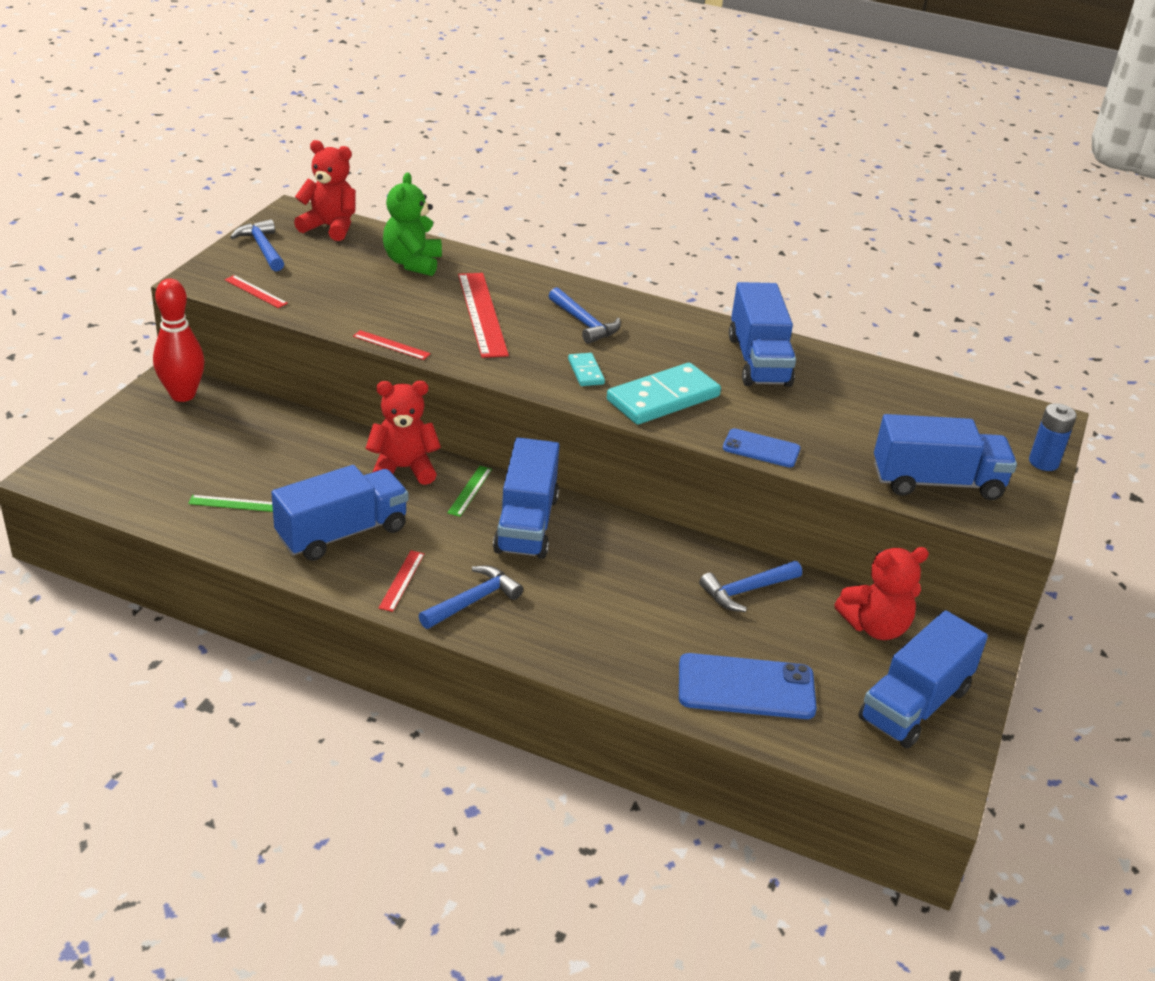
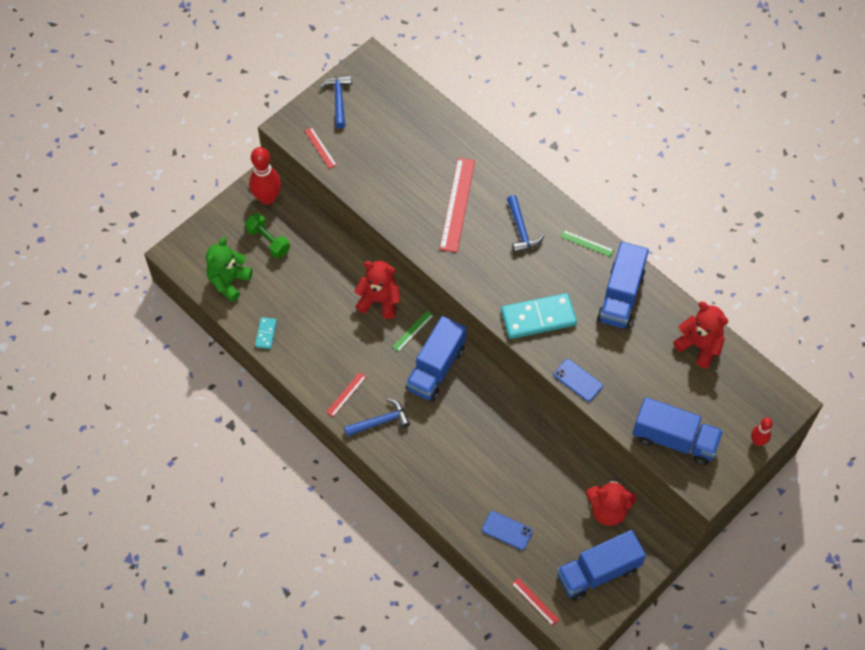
camera: 25 degrees right, 25 degrees up
green ruler [188,495,273,512] -> green ruler moved to [561,230,614,257]
blue truck [271,465,409,561] -> none
red teddy bear [294,140,356,241] -> red teddy bear moved to [673,302,729,368]
red ruler [353,330,431,360] -> red ruler moved to [512,578,559,626]
green teddy bear [383,172,442,276] -> green teddy bear moved to [206,237,252,302]
turquoise domino [568,353,605,386] -> turquoise domino moved to [255,317,277,349]
blue phone [679,653,817,719] -> blue phone [482,511,533,550], size x0.60
blue hammer [699,561,802,612] -> none
blue battery [1029,403,1077,471] -> red bowling pin [751,418,773,446]
none -> green dumbbell [245,213,290,258]

